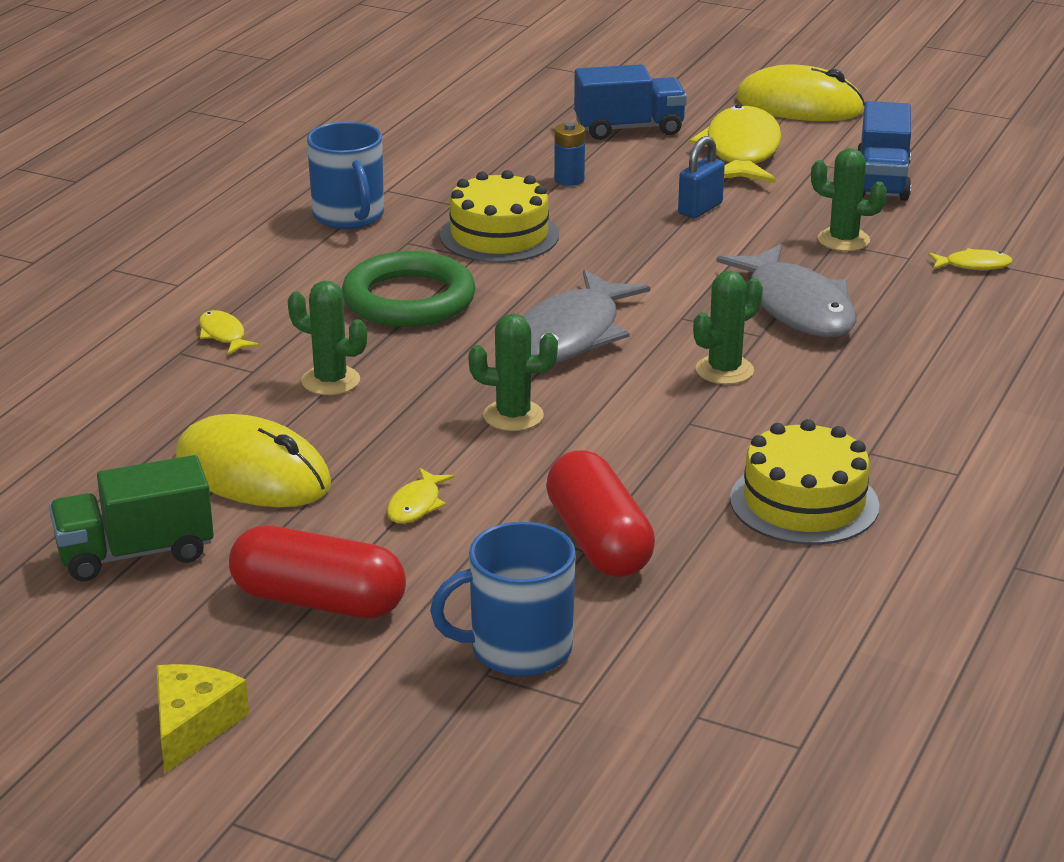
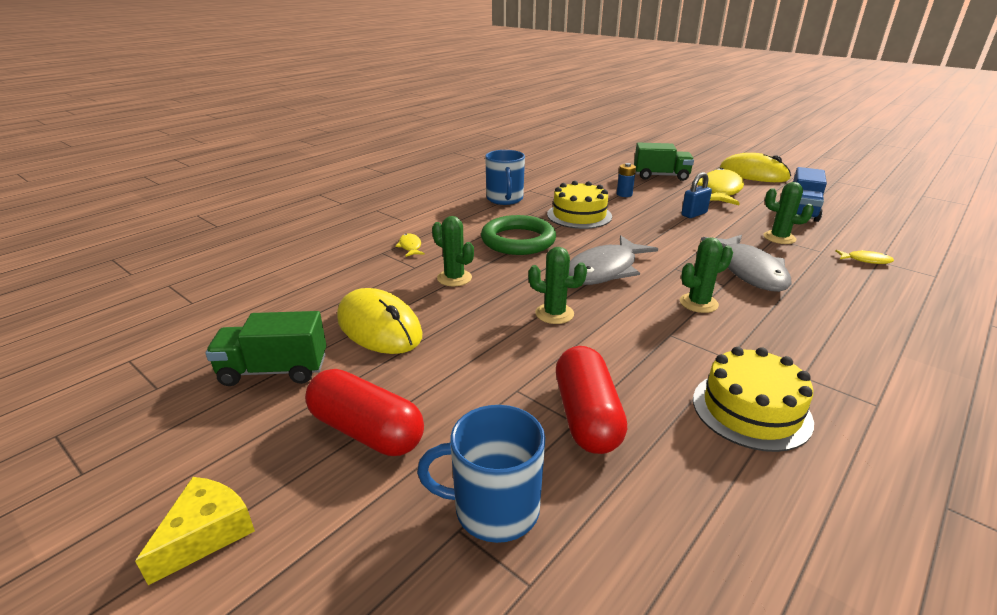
camera: 15 degrees right, 0 degrees up
yellow fish [387,468,454,524] -> none
blue truck [574,64,687,140] -> green truck [634,143,694,181]

